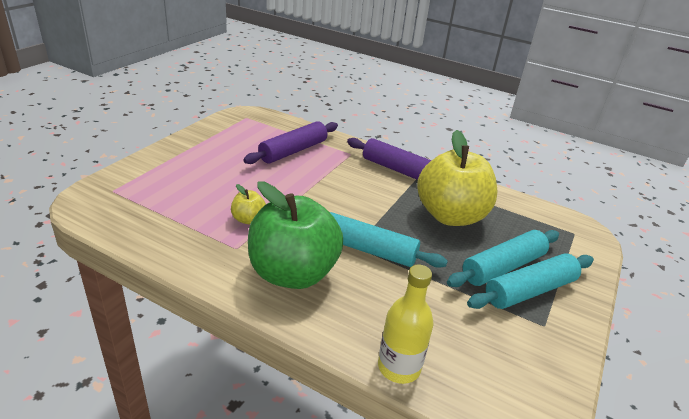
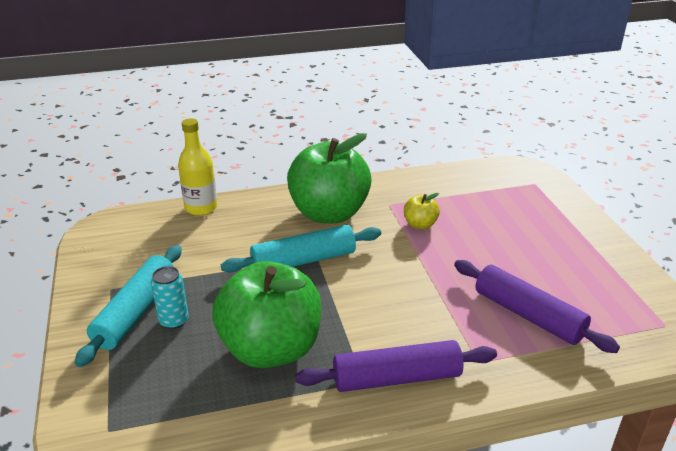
camera: 140 degrees right, 0 degrees up
purple rolling pin [243,121,338,164] -> purple rolling pin turned 45 degrees counterclockwise [454,260,620,353]
yellow apple [417,130,497,226] -> green apple [212,261,321,368]
turquoise rolling pin [447,230,559,287] -> turquoise can [151,266,189,329]

